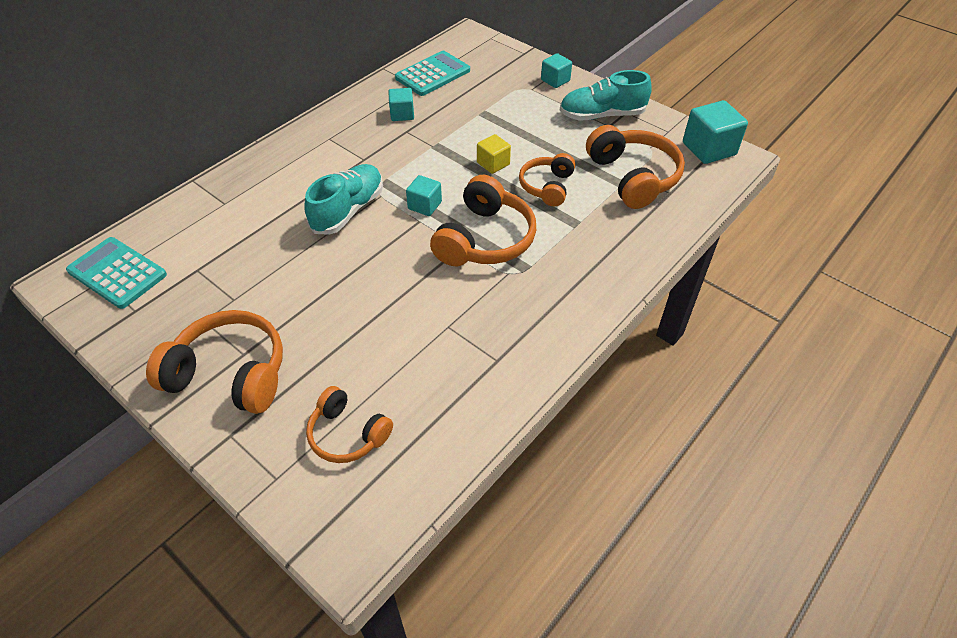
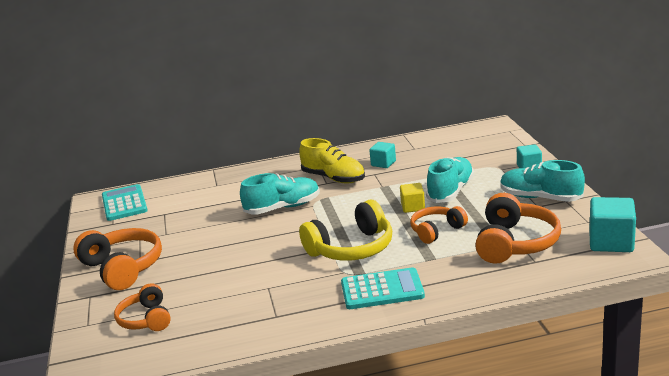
camera: 40 degrees right, 25 degrees down
turquoise calculator [395,51,470,96] -> turquoise calculator moved to [341,267,425,309]
turquoise cube [406,175,442,216] -> none
orange headphones [430,175,536,266] -> yellow headphones [299,200,392,261]
none -> yellow shoe [299,138,365,183]
none -> turquoise shoe [426,157,474,203]

